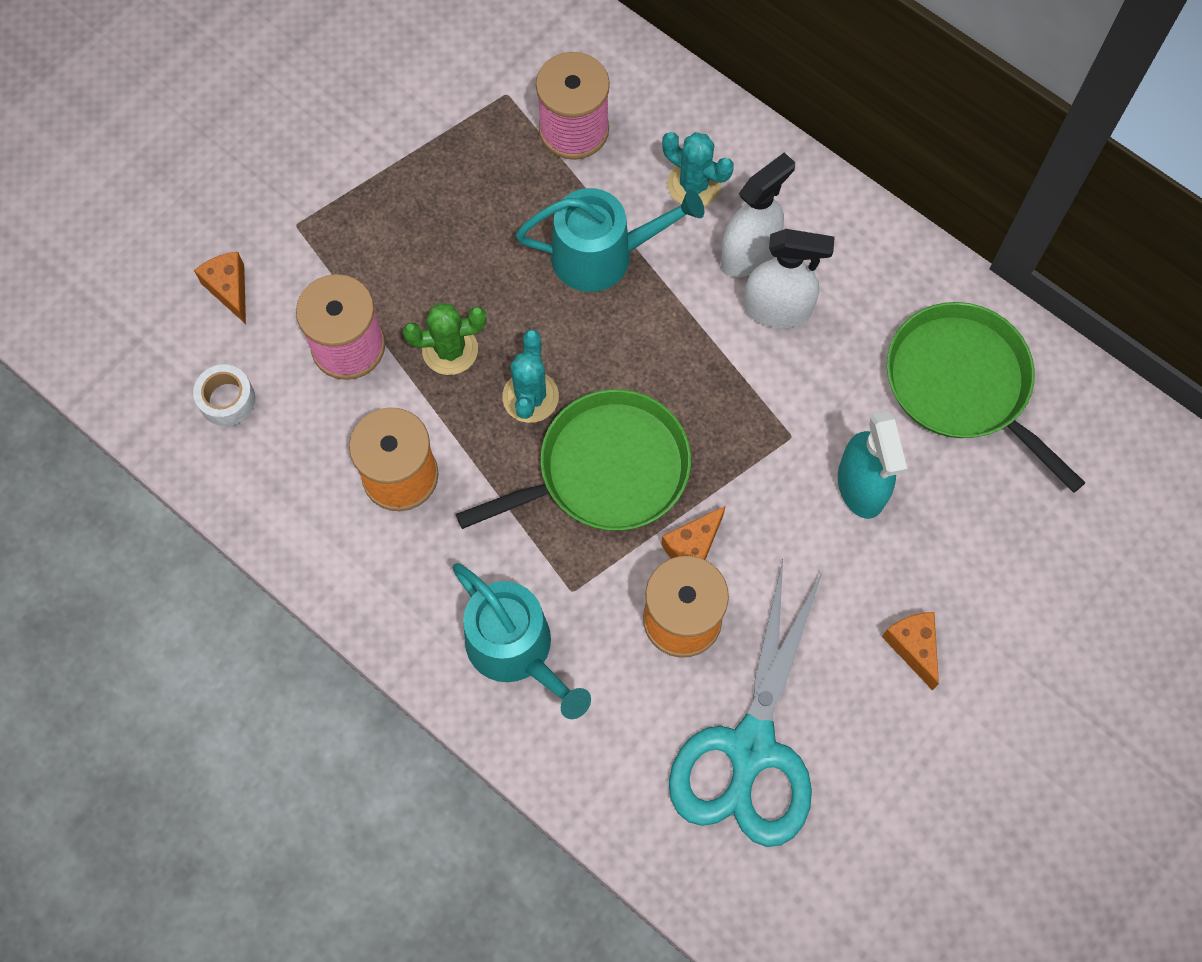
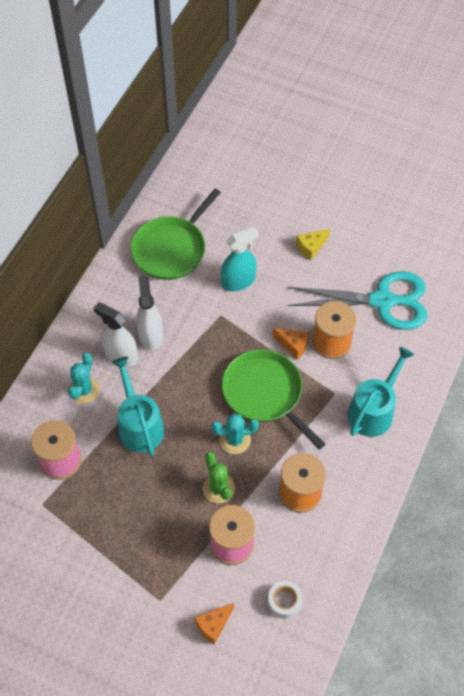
camera: 105 degrees left, 10 degrees down
orange cheese [882,612,939,690] -> yellow cheese [296,229,330,260]

